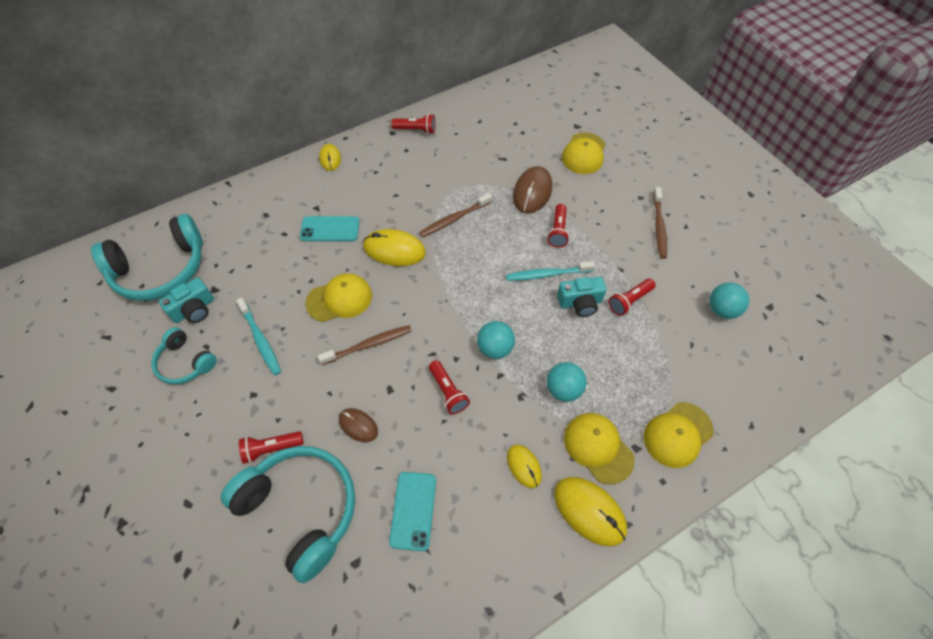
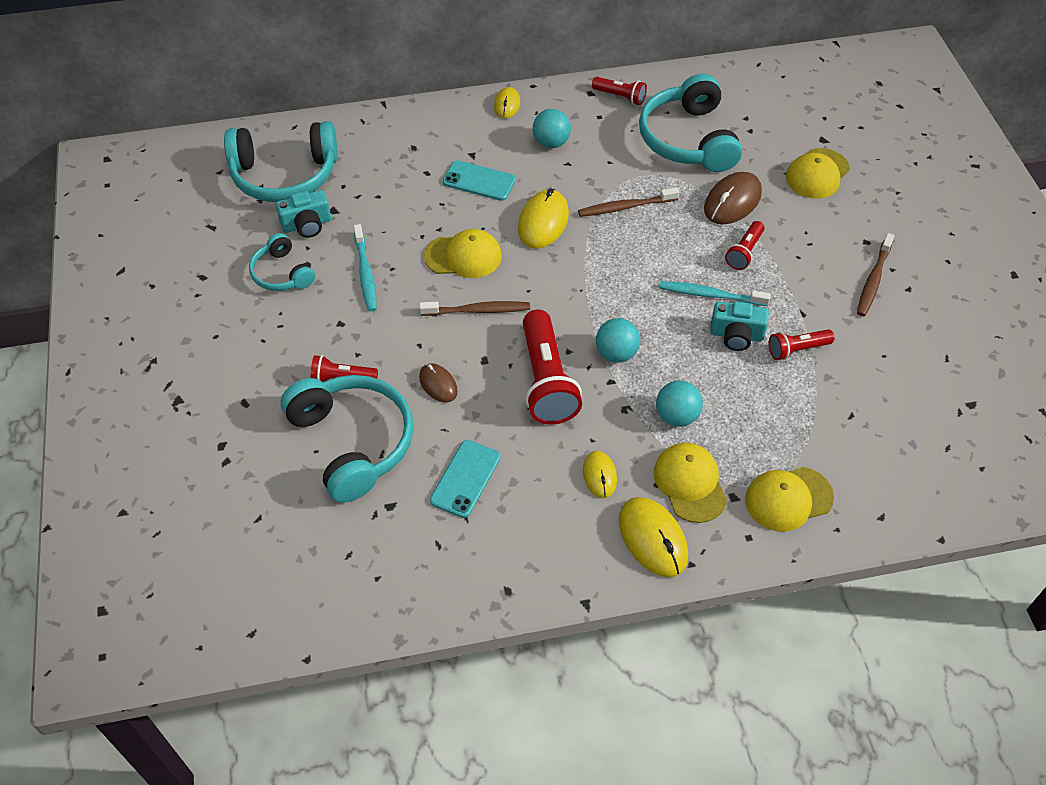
camera: 20 degrees right, 5 degrees down
yellow mouse [363,229,426,266] -> yellow mouse turned 75 degrees clockwise [518,188,569,249]
red flashlight [429,360,470,414] -> red flashlight [523,310,582,425], size x1.90
turquoise ball [709,283,749,319] -> turquoise ball moved to [533,109,571,148]
none -> turquoise headphones [639,74,742,172]

